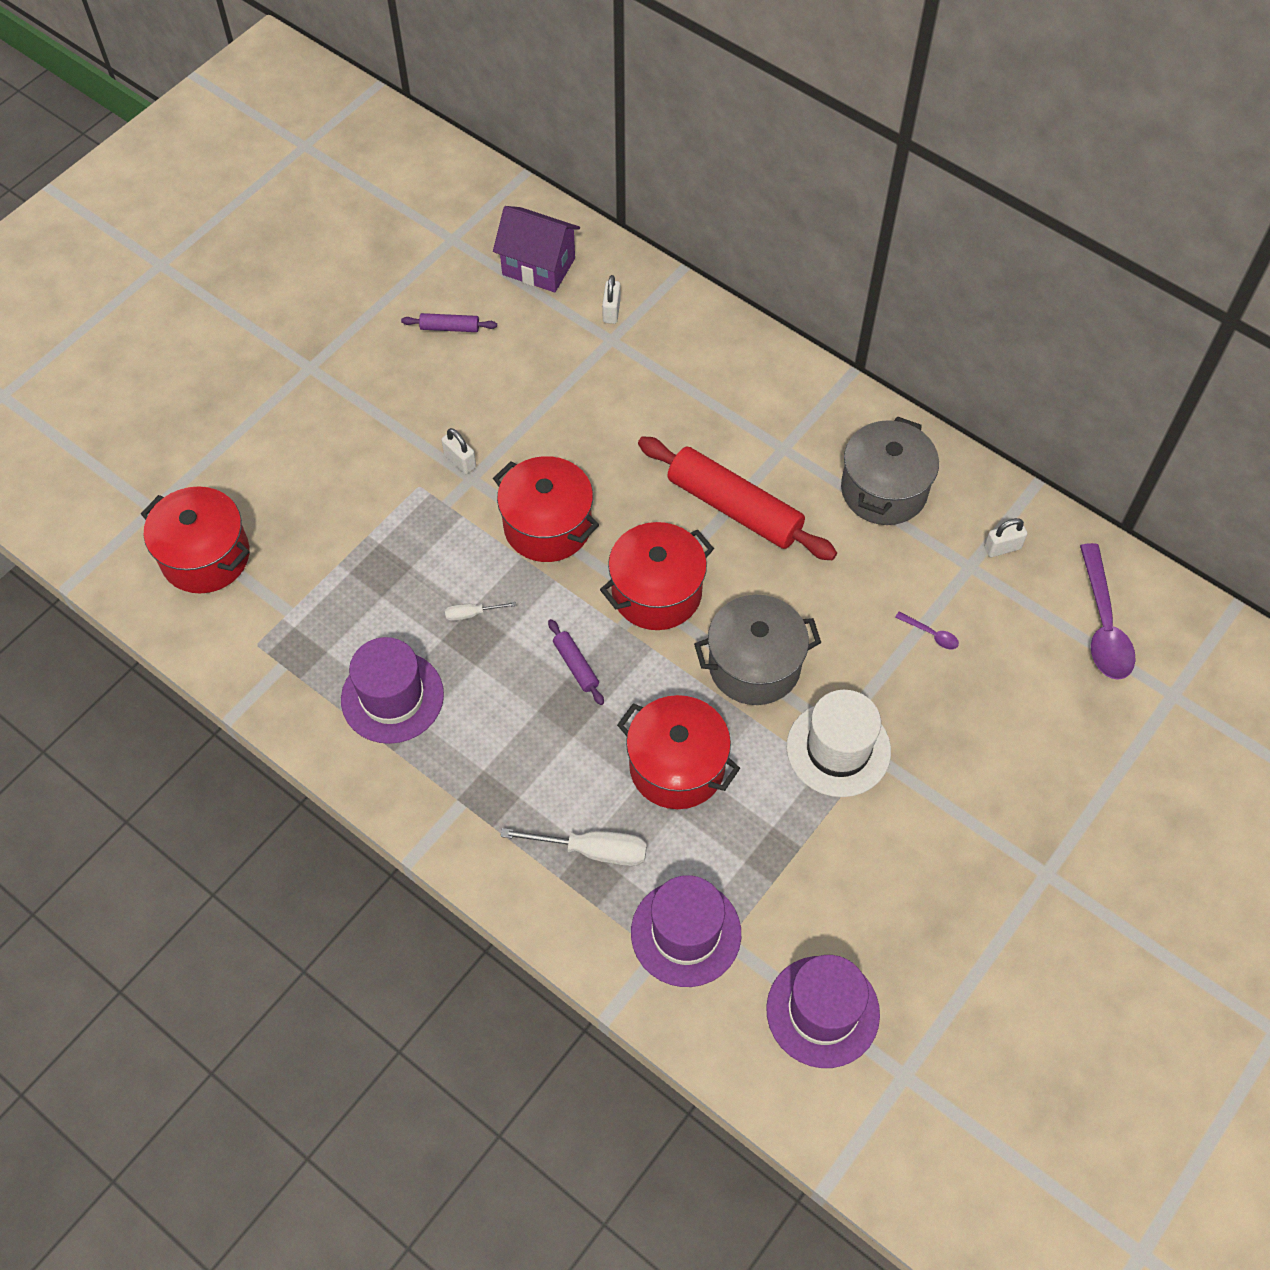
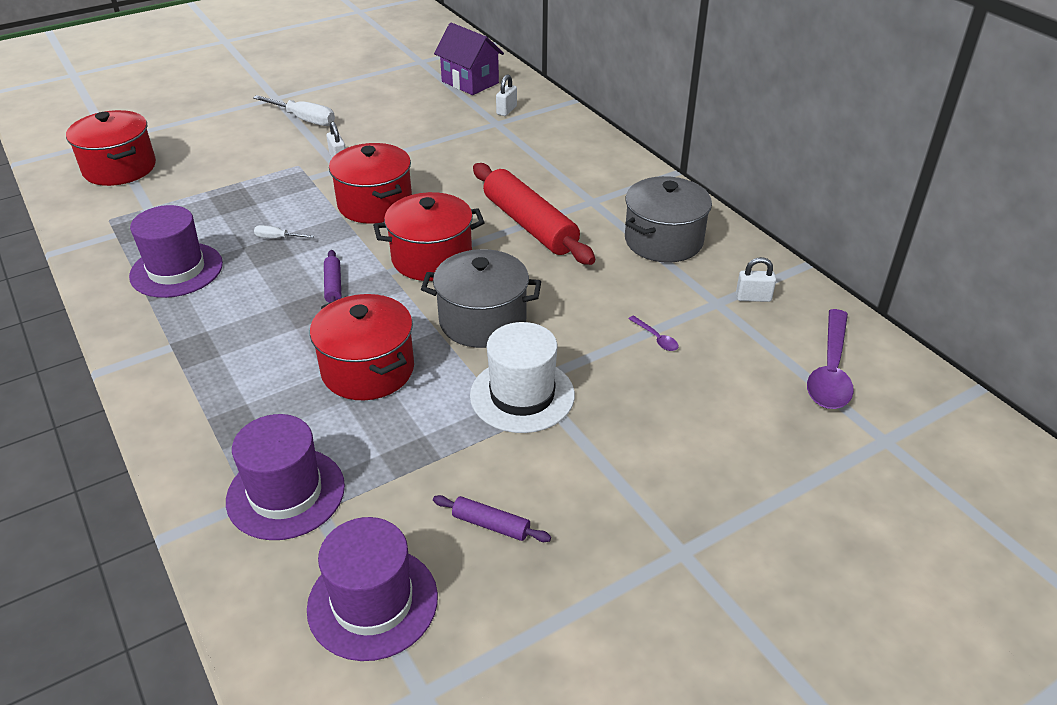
camera: 20 degrees right, 20 degrees down
purple rolling pin [401,313,497,332] -> purple rolling pin moved to [433,495,551,542]
white screwdriver [501,828,647,866] -> white screwdriver moved to [253,95,335,126]

